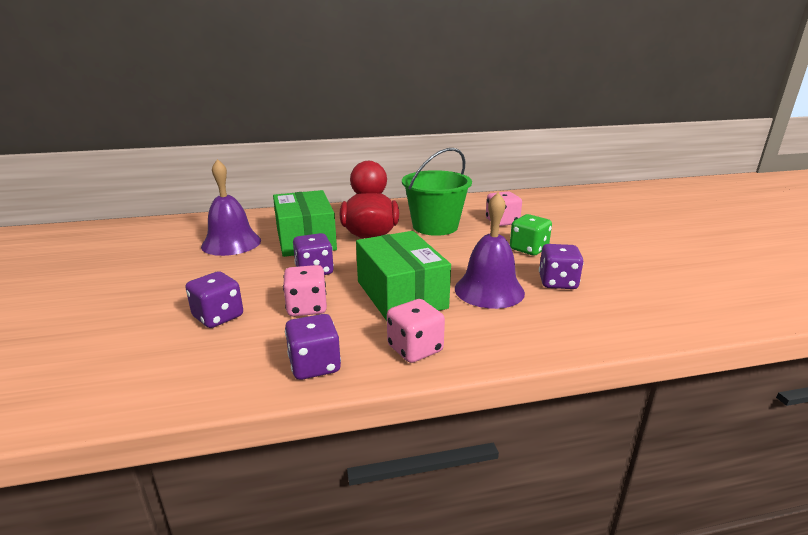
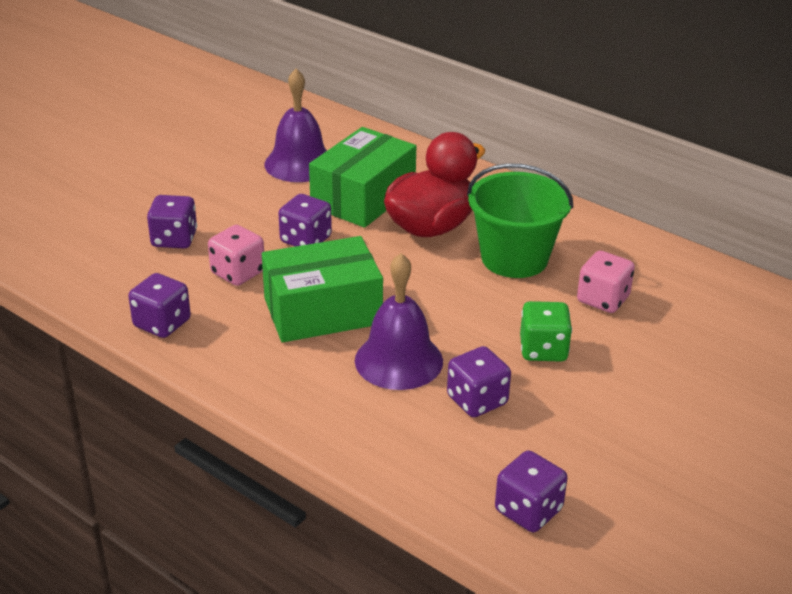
camera: 50 degrees right, 10 degrees up
green box [356,231,451,321] -> green box turned 45 degrees clockwise [262,236,383,342]
pink dice [387,299,445,363] -> none
none -> purple dice [495,450,567,532]

